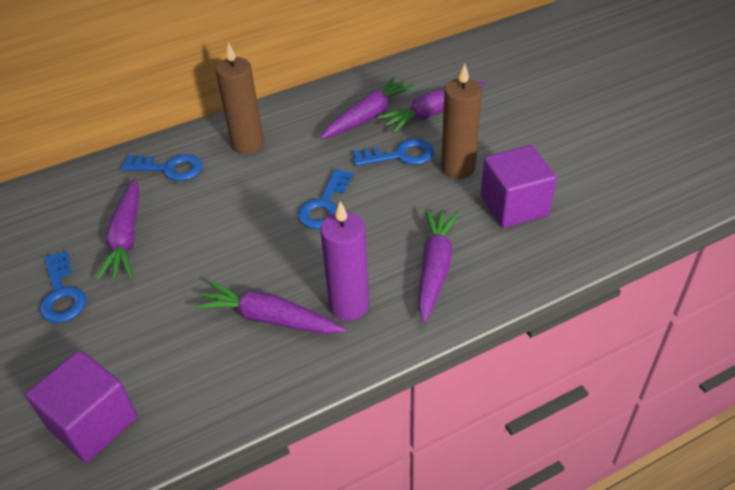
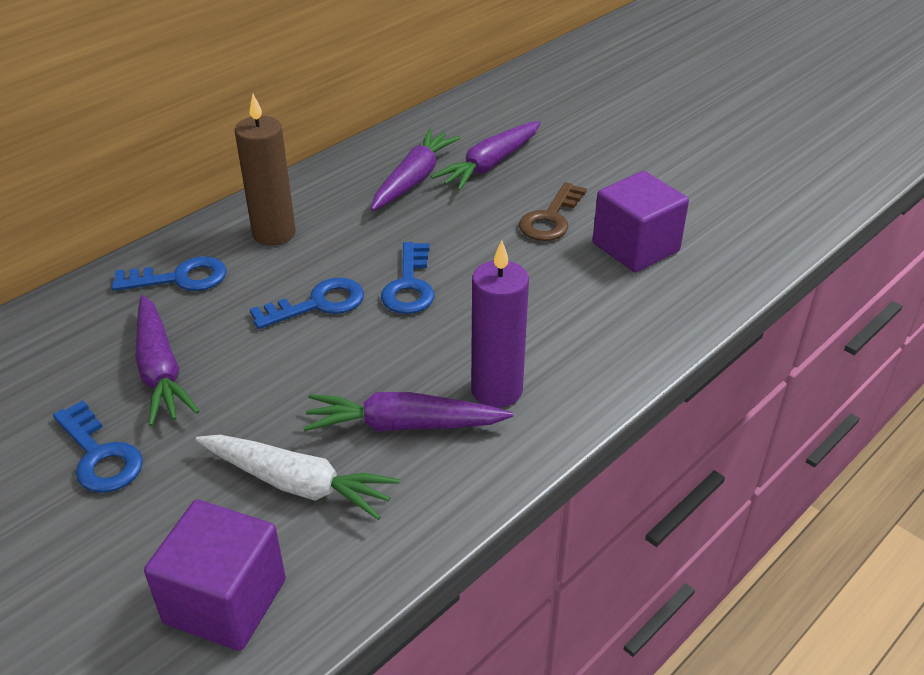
camera: 20 degrees left, 5 degrees down
blue key [353,139,434,166] -> blue key moved to [250,278,364,329]
purple carrot [418,209,459,323] -> none
brown candle [441,64,482,179] -> brown key [519,182,587,241]
none -> white carrot [195,435,400,520]

